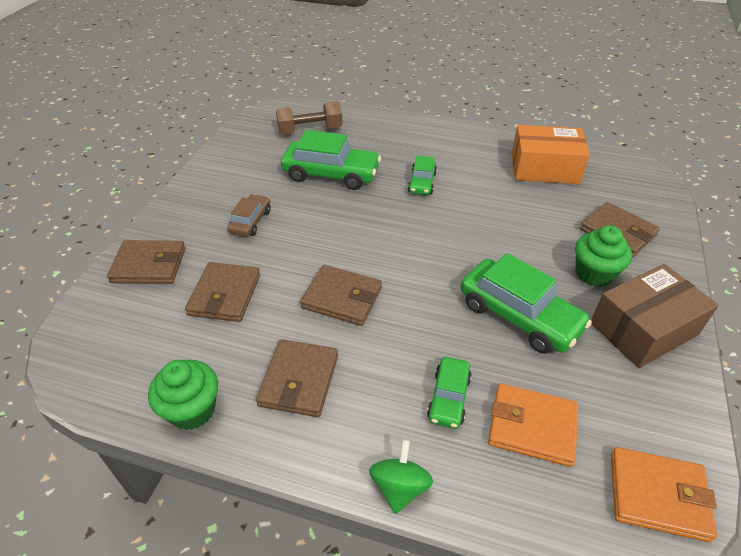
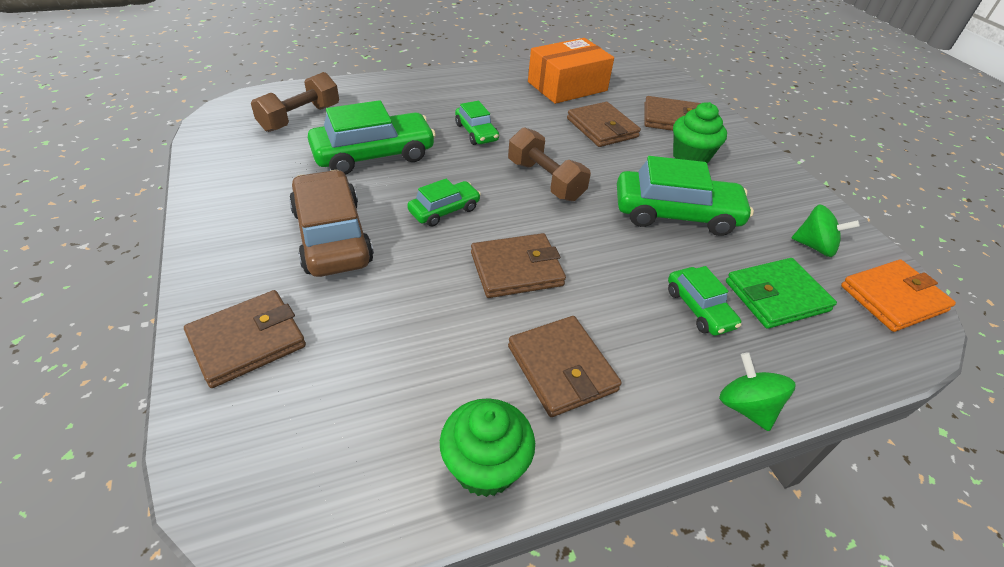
camera: 40 degrees left, 0 degrees up
brown wallet [185,262,260,322] -> brown wallet moved to [567,102,641,147]
brown car [227,194,271,237] -> brown car [289,170,374,277], size x1.83
orange wallet [488,383,578,467] -> green wallet [726,258,837,329]
brown box [591,264,719,368] -> none
none -> green car [407,178,481,226]
none -> brown dumbbell [508,127,591,201]
none -> green spinning top [792,204,860,257]

